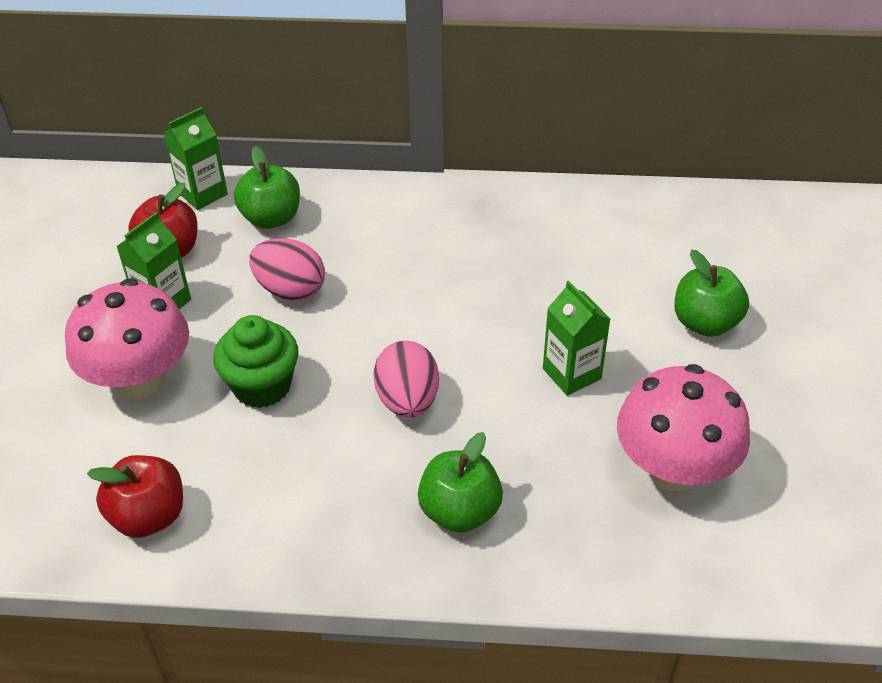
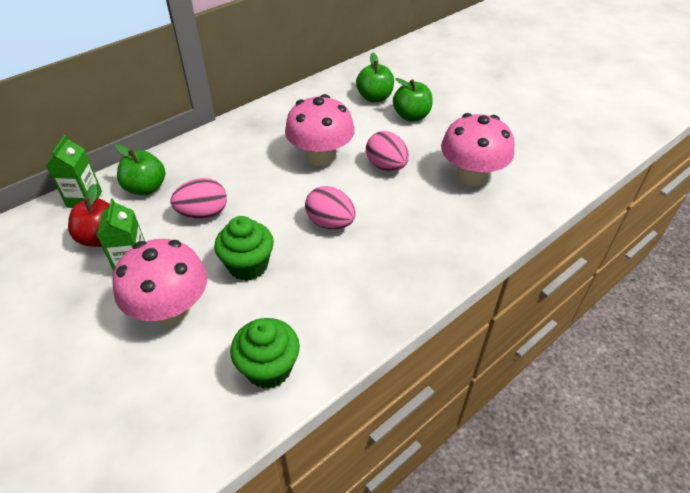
camera: 45 degrees left, 0 degrees up
red apple [87,455,183,538] -> green cupcake [230,318,300,389]
green apple [418,432,503,533] -> green apple moved to [356,53,394,102]
green carton [543,281,610,396] -> pink egg [366,131,409,171]
none -> pink mushroom [285,94,355,166]

